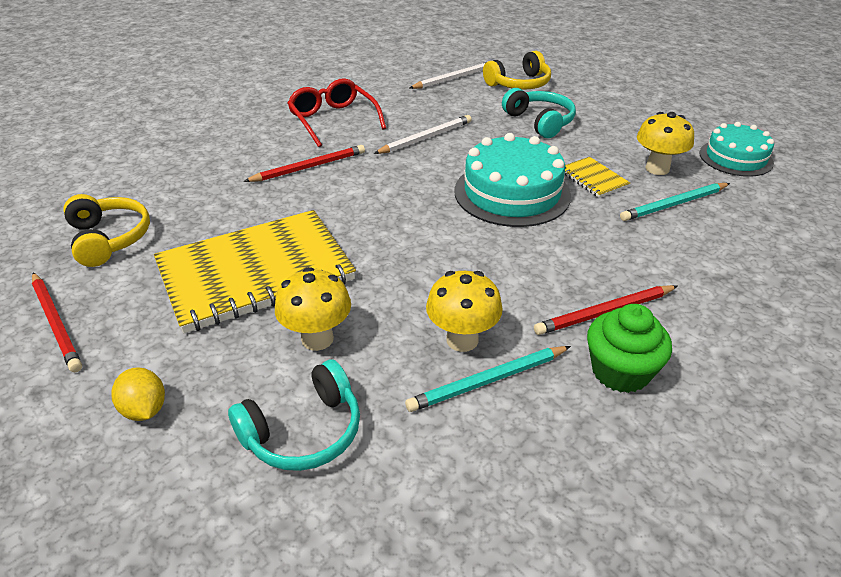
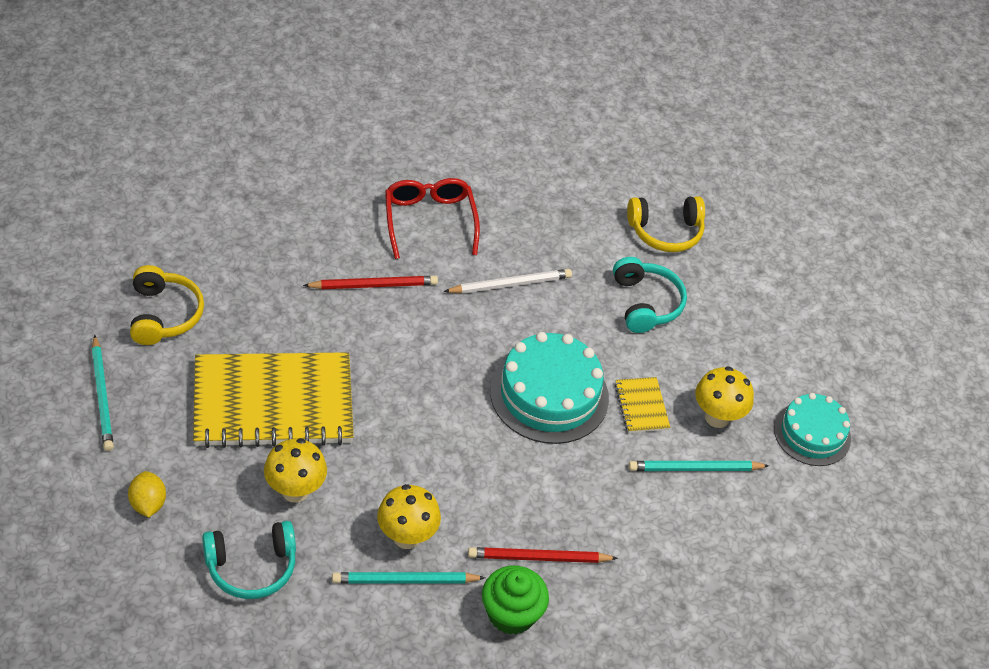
camera: 15 degrees right, 10 degrees up
red pencil [32,272,82,372] -> turquoise pencil [92,335,114,451]
white pencil [410,62,486,89] -> none

